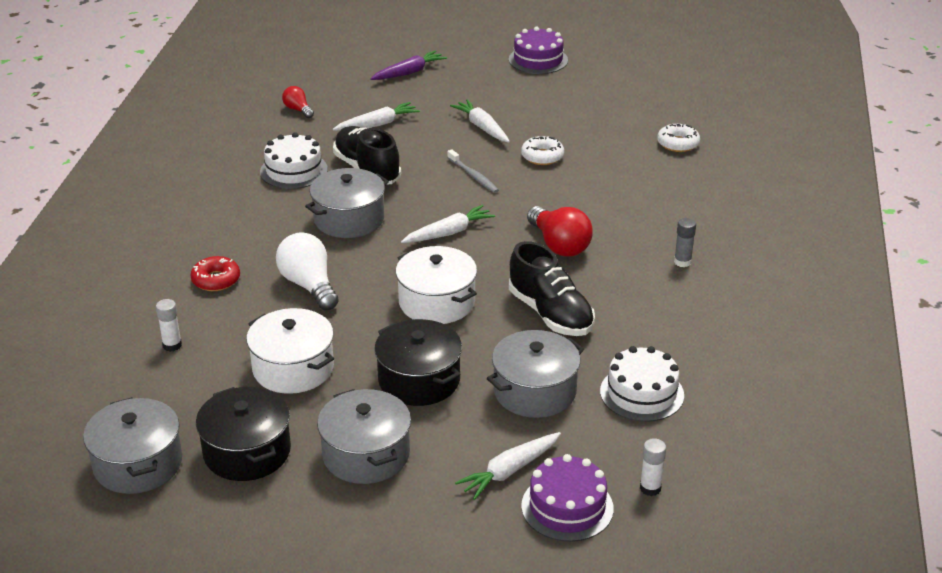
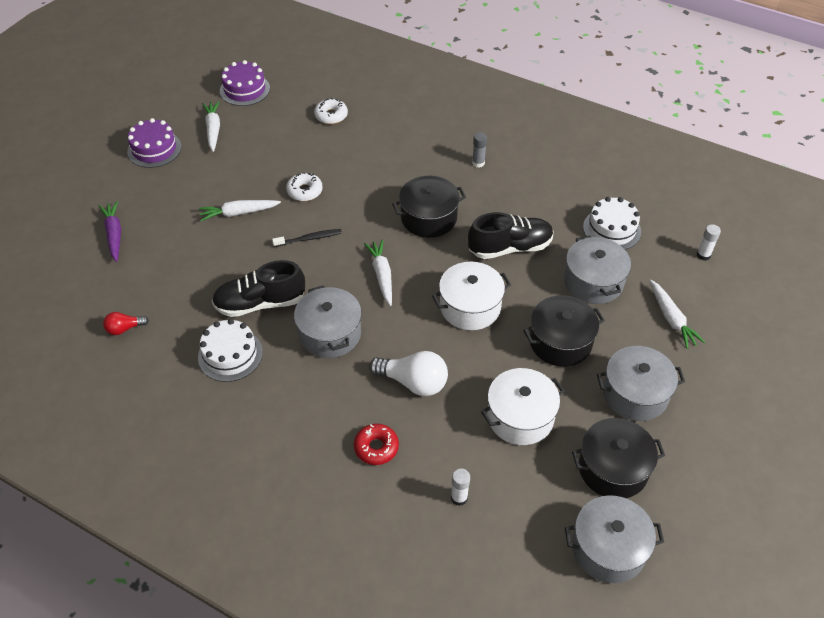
camera: 70 degrees left, 15 degrees up
white light bulb [276,232,339,310] -> white light bulb turned 150 degrees counterclockwise [369,351,448,396]
white carrot [333,102,420,131] -> white carrot moved to [202,101,220,152]
grey toothbrush [447,149,499,193] -> black toothbrush [272,229,342,247]
purple cake [521,454,614,542] -> purple cake moved to [220,60,270,106]
red light bulb [527,206,593,257] -> black pot [392,176,466,238]

